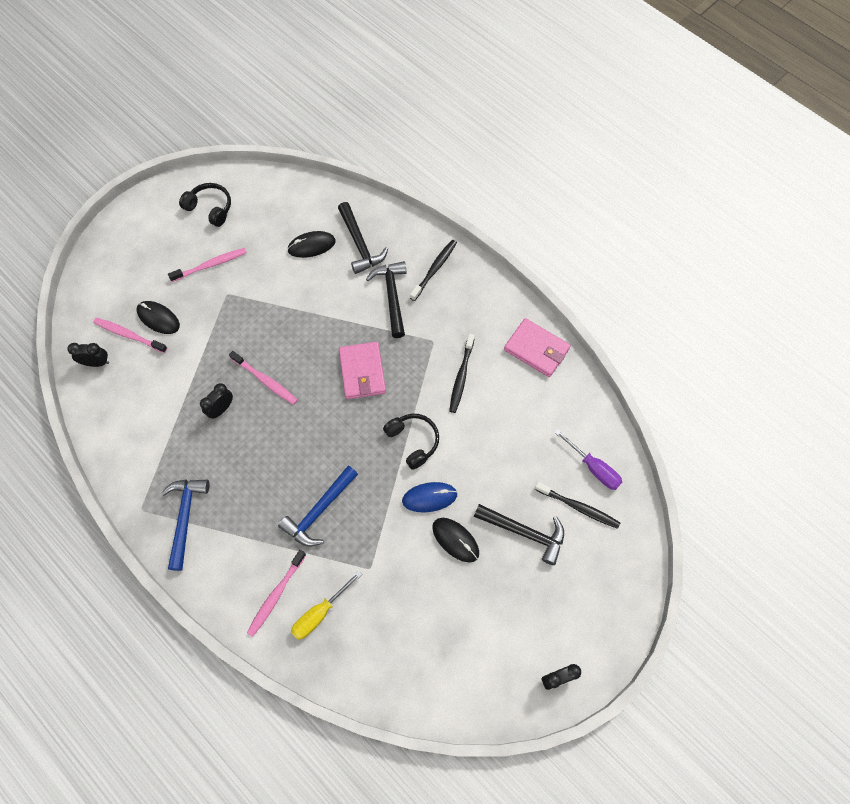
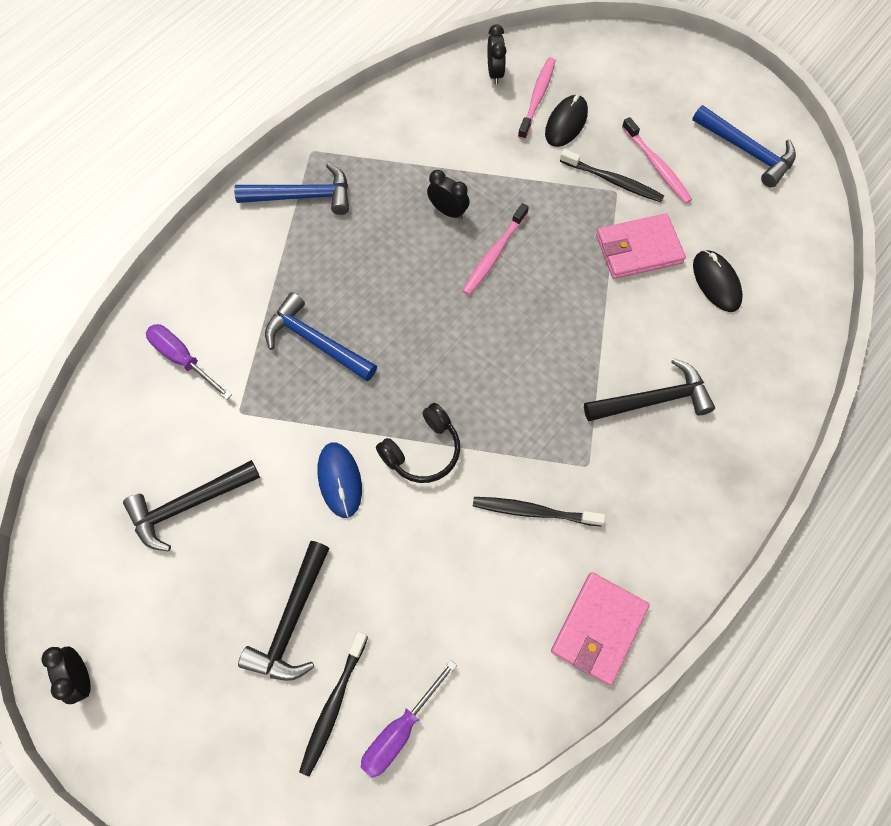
camera: 85 degrees right, 0 degrees up
black headphones [179,183,231,227] -> blue hammer [692,105,796,187]
pink toothbrush [247,550,306,637] -> none
yellow screwdriver [291,571,362,640] -> purple screwdriver [146,324,232,400]
black hammer [338,202,388,274] -> black hammer moved to [123,460,260,551]
pink wallet [339,342,386,399] -> pink wallet moved to [596,213,686,279]
black toothbrush [410,240,457,301] -> black toothbrush moved to [560,149,665,202]
black mouse [432,518,479,563] -> none

